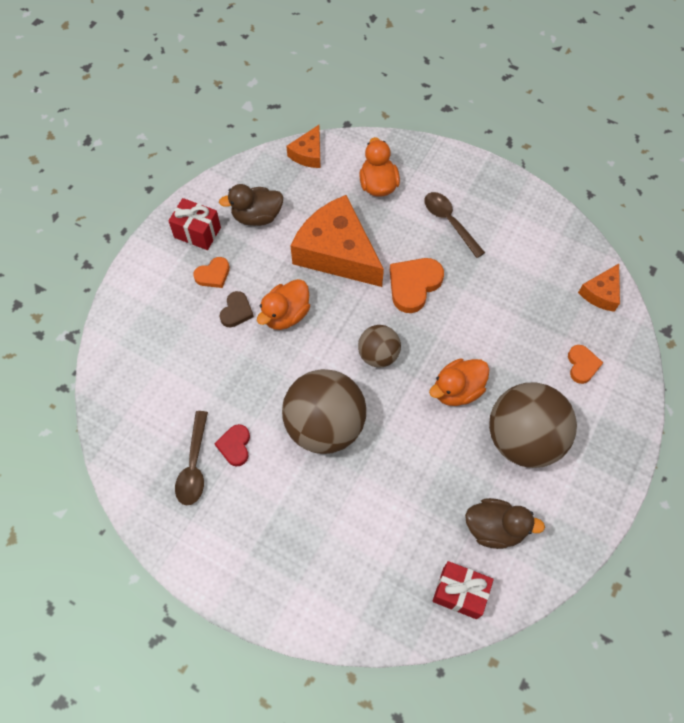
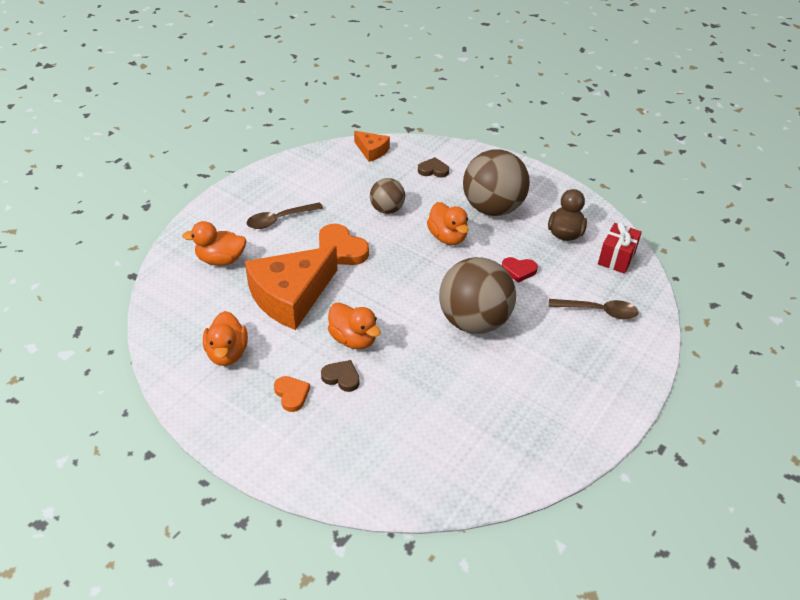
camera: 85 degrees left, 20 degrees down
red gift [168,198,221,250] -> none
brown spoon [175,411,208,506] -> brown spoon moved to [548,299,639,319]
red heart [214,424,250,467] -> red heart moved to [502,257,538,283]
brown duck [219,184,283,226] -> orange duck [203,311,248,366]
orange cheese [286,125,320,168] -> none
brown ball [358,325,401,368] -> brown ball moved to [370,178,405,214]
orange heart [568,345,603,384] -> brown heart [418,157,449,178]

